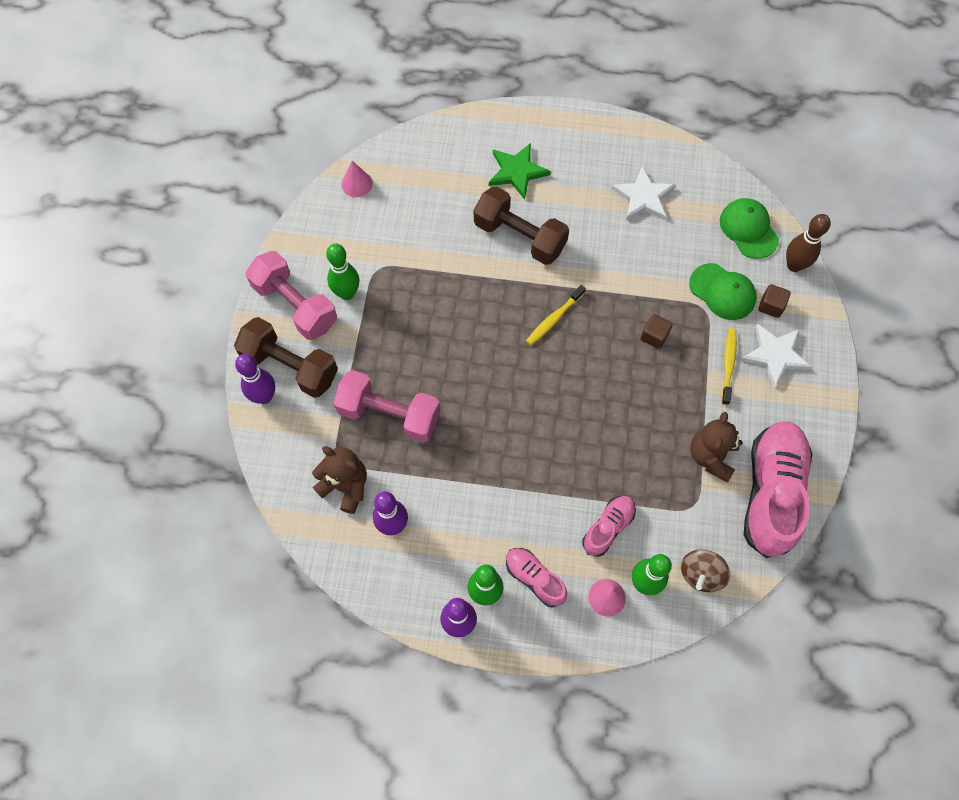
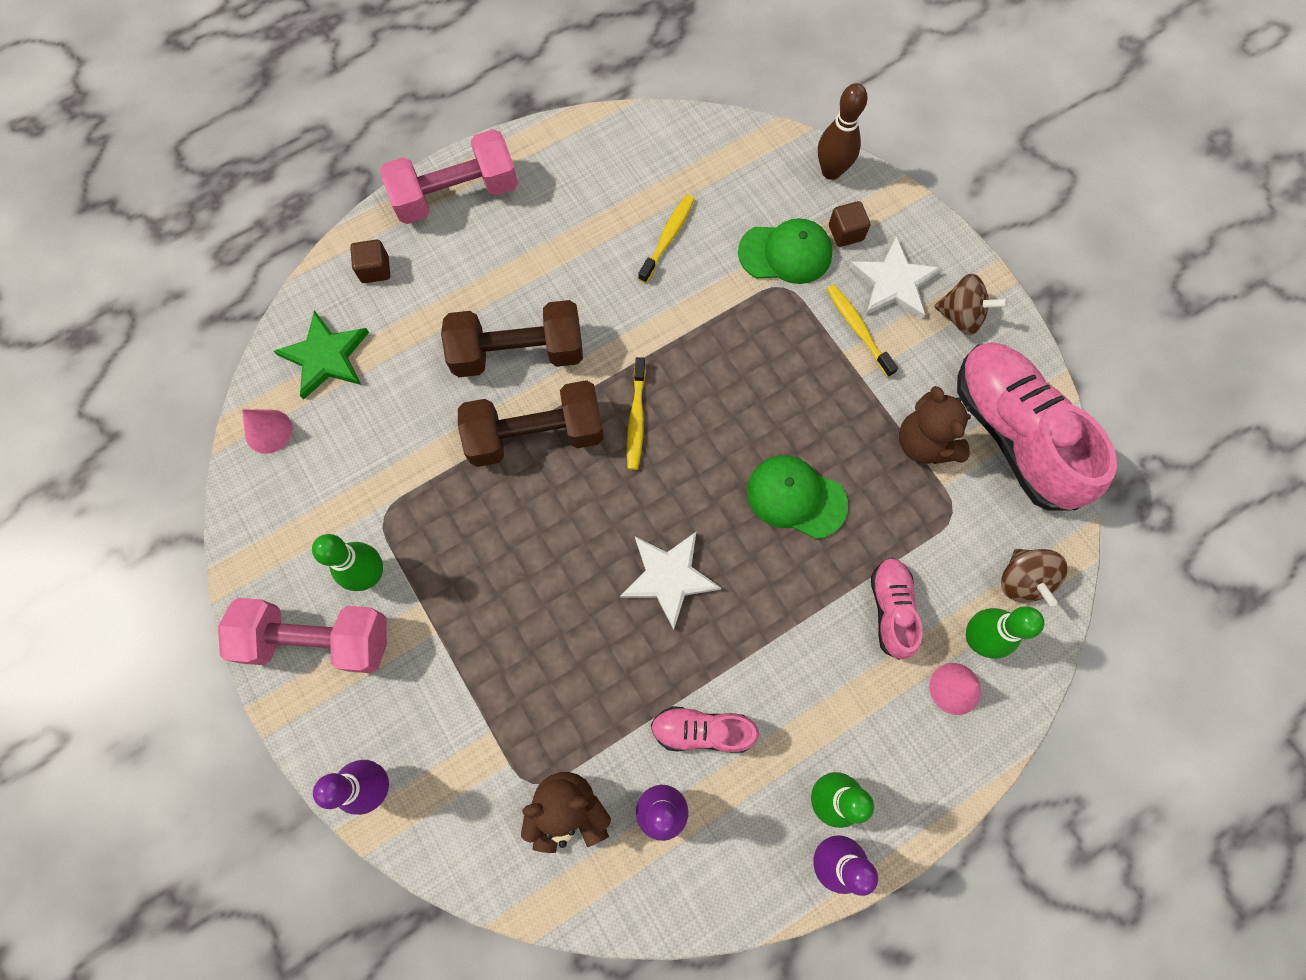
camera: 40 degrees left, 5 degrees up
brown dumbbell [234,317,338,398] -> brown dumbbell moved to [458,380,604,467]
pink dumbbell [333,370,440,443] -> pink dumbbell moved to [380,129,518,224]
green star [489,143,551,200] -> green star moved to [274,310,369,399]
pink shoe [506,548,567,607] -> pink shoe moved to [651,706,759,753]
white star [611,166,676,221] -> white star moved to [620,532,721,630]
brown cube [641,314,672,349] -> brown cube moved to [350,239,390,283]
green cap [720,198,779,259] -> green cap moved to [747,455,848,539]
none -> yellow toothbrush [638,194,695,283]
none -> brown spinning top [934,273,1008,335]

